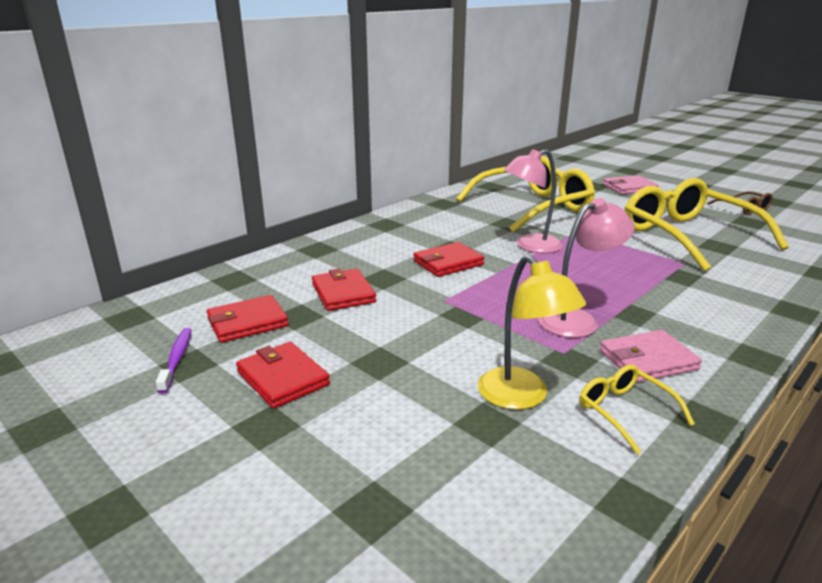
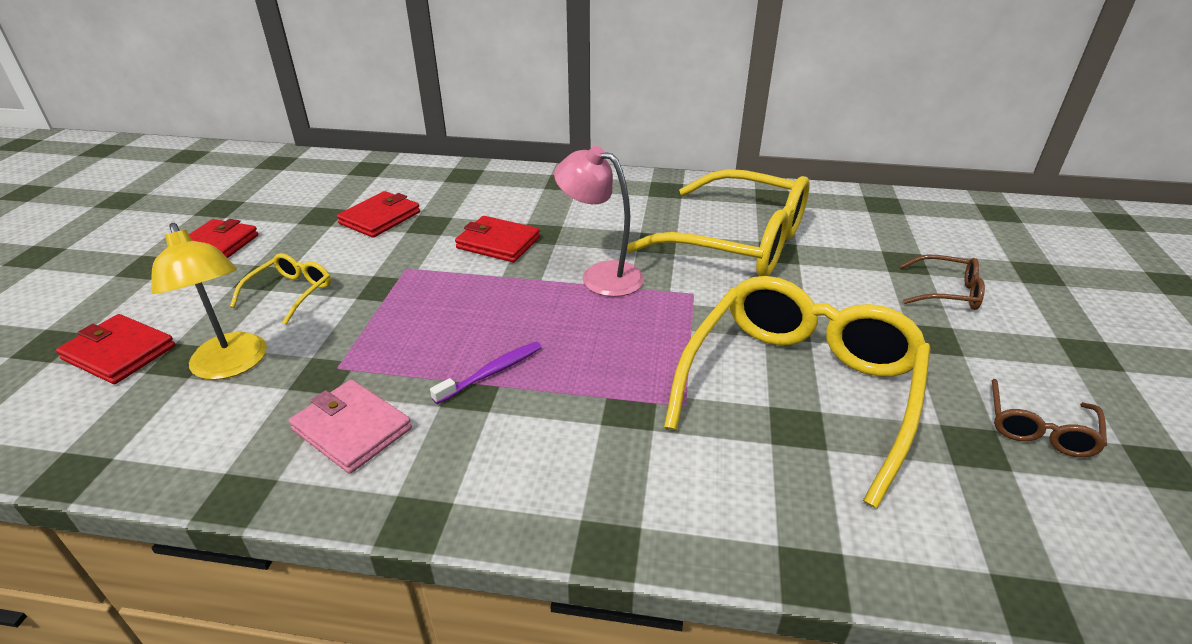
camera: 55 degrees right, 10 degrees up
purple toothbrush [156,328,192,394] -> purple toothbrush moved to [430,342,542,404]
red wallet [207,295,289,343] -> red wallet moved to [56,314,175,384]
yellow lamp [478,255,586,410] -> yellow lamp turned 60 degrees counterclockwise [151,223,267,380]
pink lamp [539,198,635,338] -> none
yellow glasses [579,365,695,455] -> yellow glasses moved to [230,253,331,325]
pink wallet [603,175,659,194] -> brown glasses [900,255,985,310]

